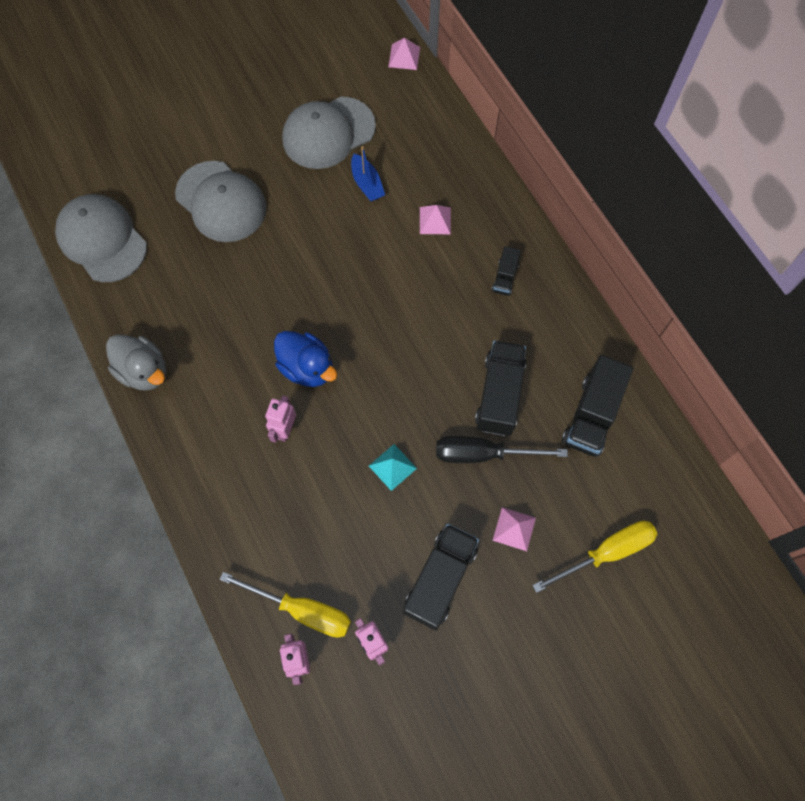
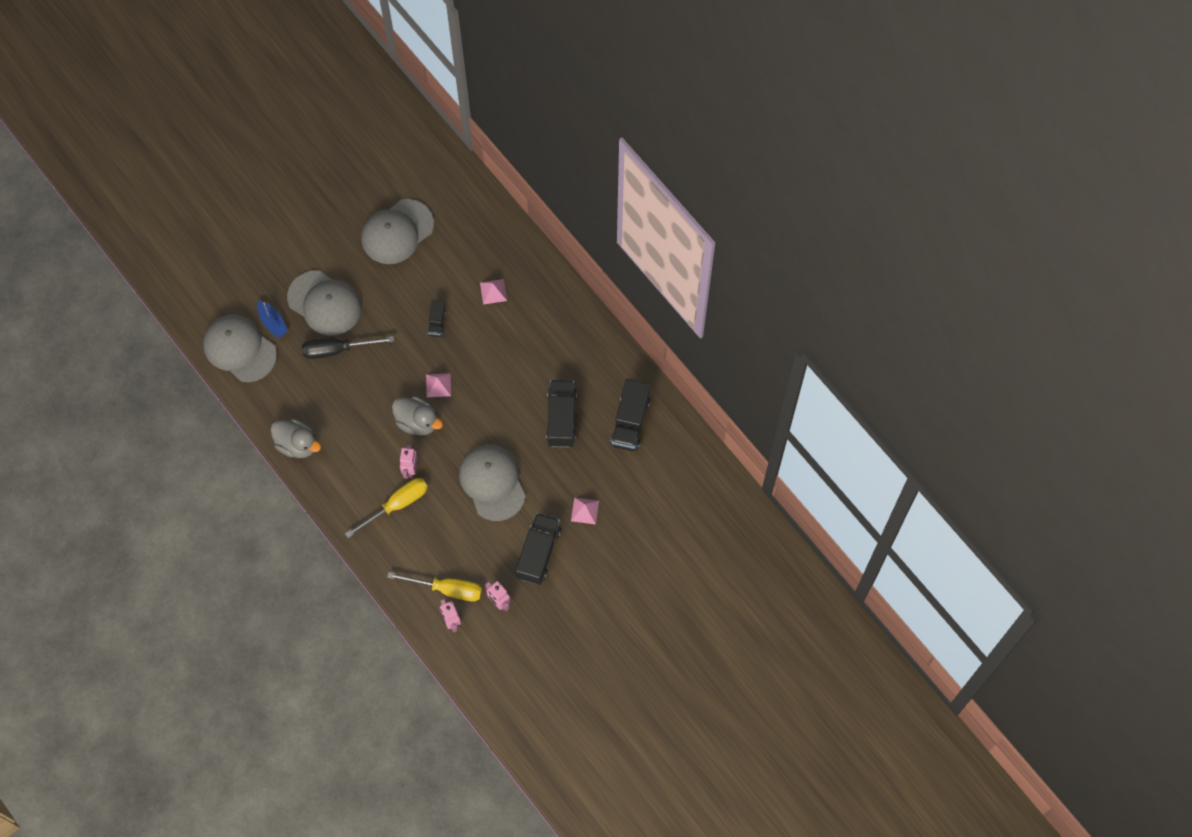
camera: 10 degrees left, 0 degrees up
blue duck [274,331,337,387] -> grey duck [392,396,443,436]
blue boat [351,146,385,202] -> blue boat moved to [257,301,288,339]
turquoise pyramid [369,444,417,491] -> grey cap [459,444,526,521]
pink pyramid [388,38,420,70] -> pink pyramid moved to [426,373,451,397]
black screwdriver [436,436,568,463] -> black screwdriver moved to [302,336,394,359]
black truck [492,246,521,296] -> black truck moved to [428,300,446,337]
yellow screwdriver [532,521,657,593] -> yellow screwdriver moved to [345,478,428,538]

